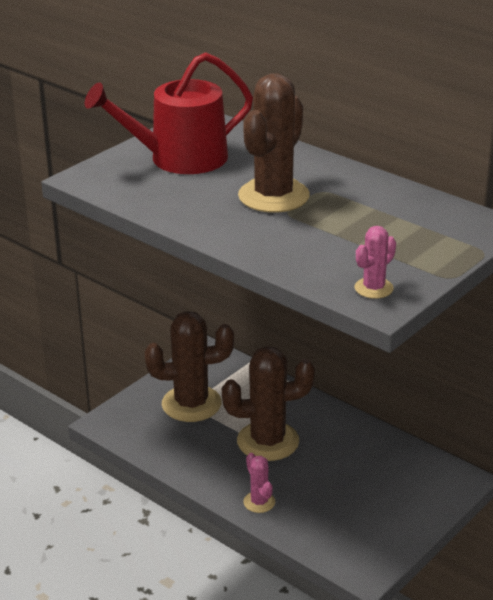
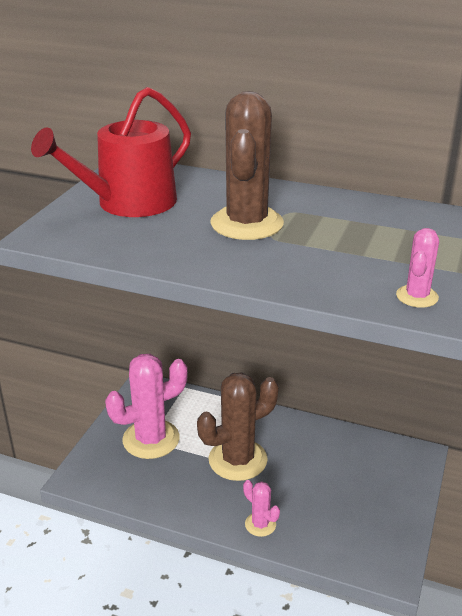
camera: 20 degrees left, 0 degrees up
brown cactus [145,311,234,422] -> pink cactus [105,354,188,459]

